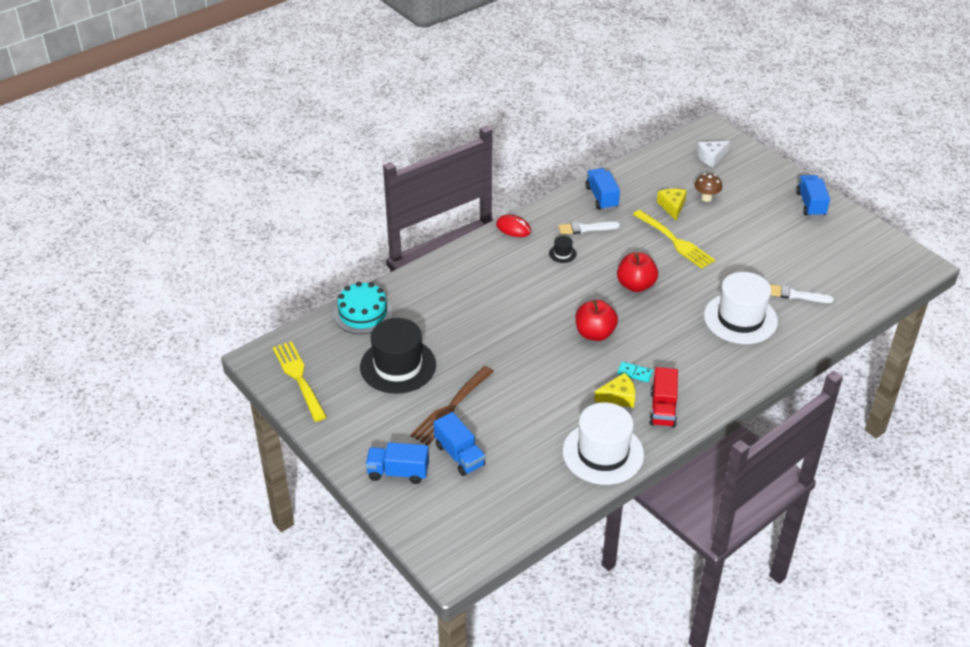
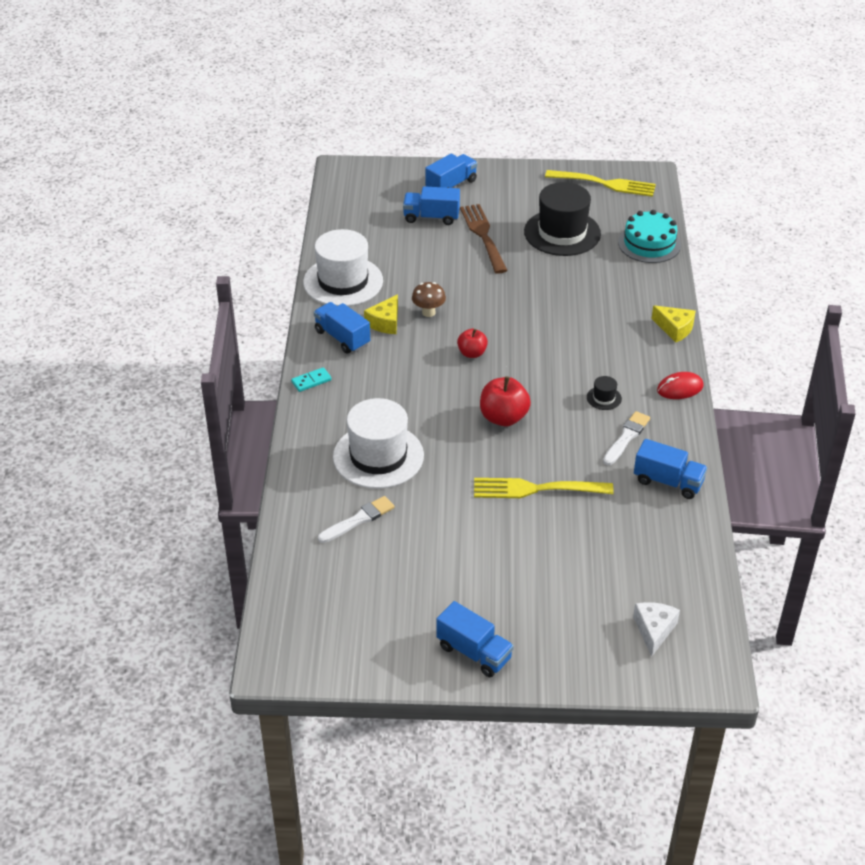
camera: 130 degrees right, 0 degrees up
red apple [575,300,618,341] -> red apple [457,329,488,358], size x0.63
turquoise domino [617,362,653,382] -> turquoise domino moved to [291,367,332,392]
red truck [649,367,678,427] -> blue truck [314,302,370,354]
yellow cheese [657,189,687,220] -> yellow cheese moved to [652,305,696,343]
brown mushroom [695,173,722,202] -> brown mushroom moved to [412,282,446,317]

